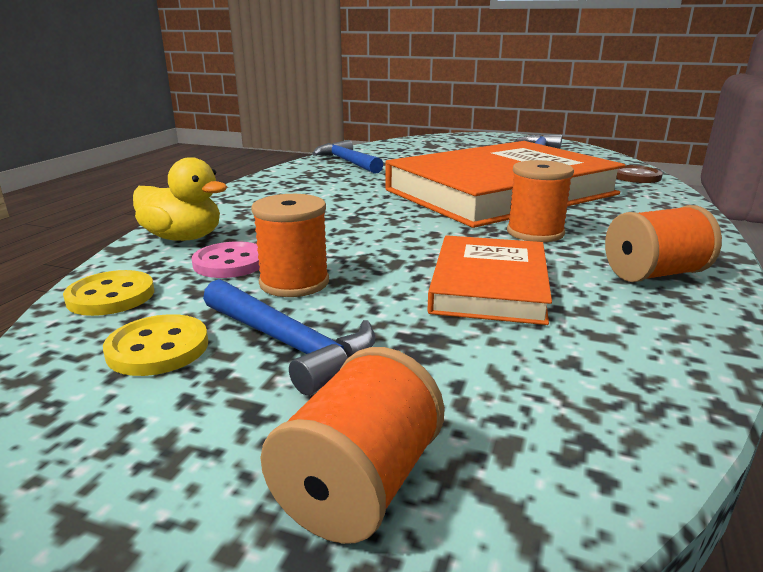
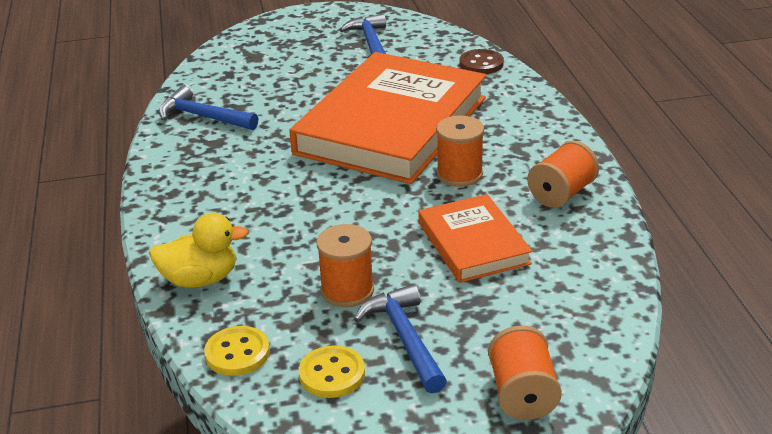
camera: 30 degrees left, 10 degrees up
pink button [192,241,260,278] -> none
blue hammer [203,279,376,395] -> blue hammer turned 120 degrees counterclockwise [354,284,447,393]

